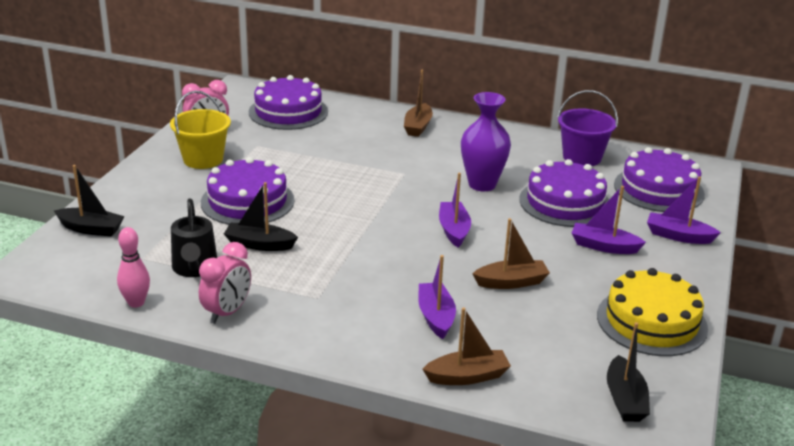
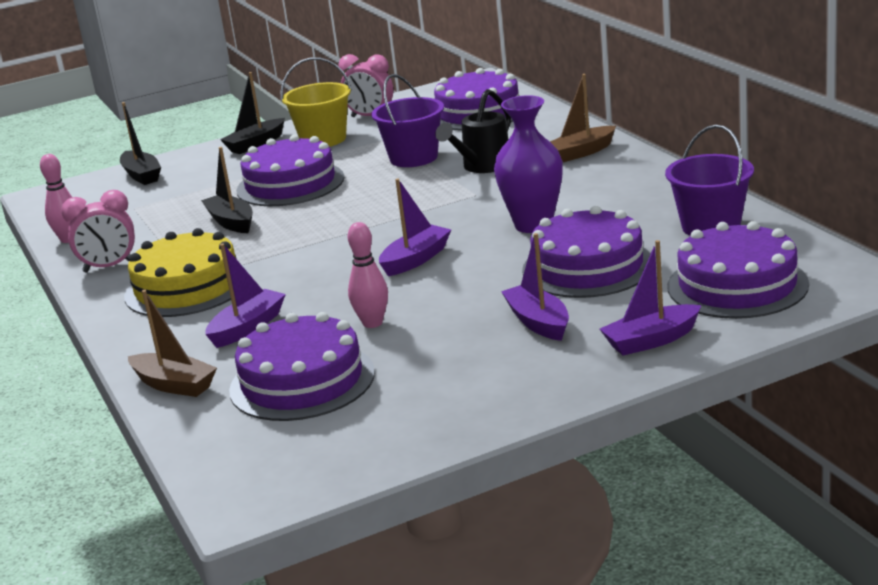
camera: 50 degrees right, 5 degrees down
black watering can [171,198,217,277] -> black watering can moved to [435,89,511,173]
brown boat [473,218,550,289] -> pink bowling pin [348,222,388,328]
yellow cake [597,268,708,356] -> yellow cake moved to [124,228,249,317]
black boat [607,322,650,422] -> black boat moved to [220,72,285,154]
purple boat [647,176,721,244] -> purple boat turned 90 degrees counterclockwise [600,240,701,356]
none -> purple cake [229,312,375,421]
none -> purple bucket [371,74,444,167]

